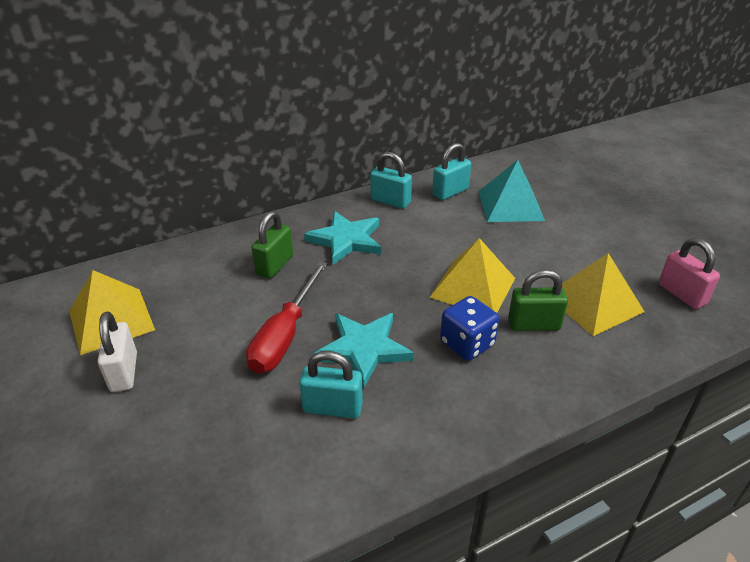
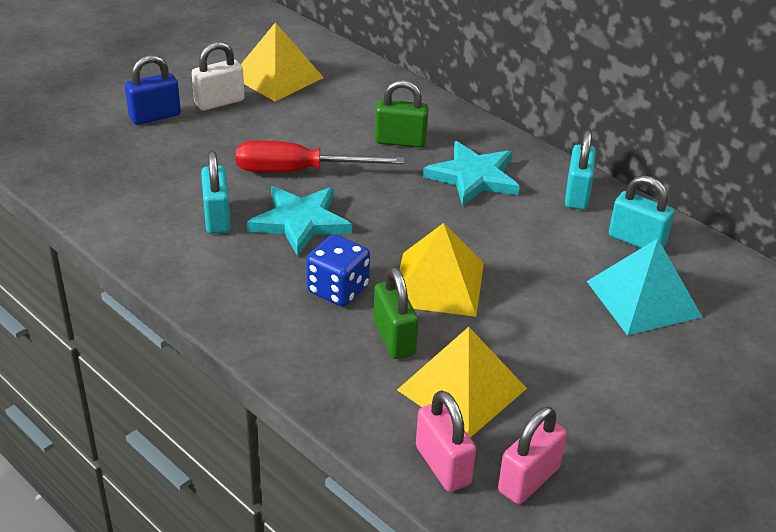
camera: 70 degrees right, 0 degrees up
none -> blue padlock [125,55,181,125]
none -> pink padlock [416,390,476,492]

